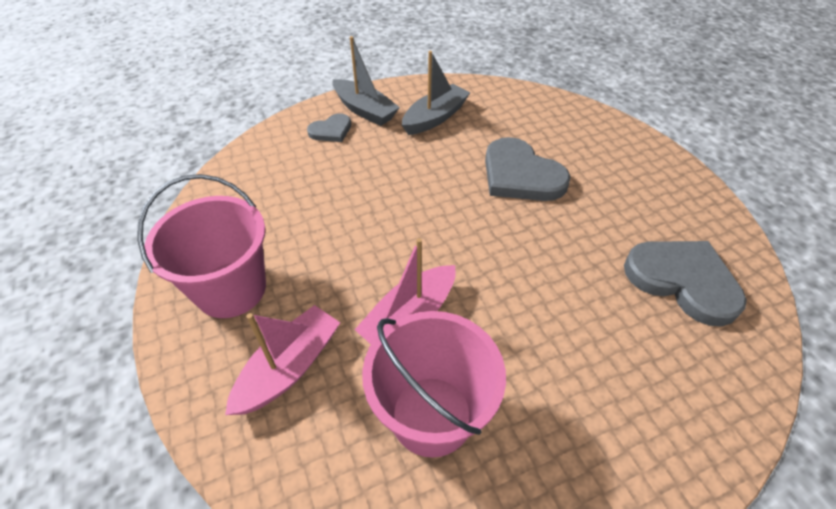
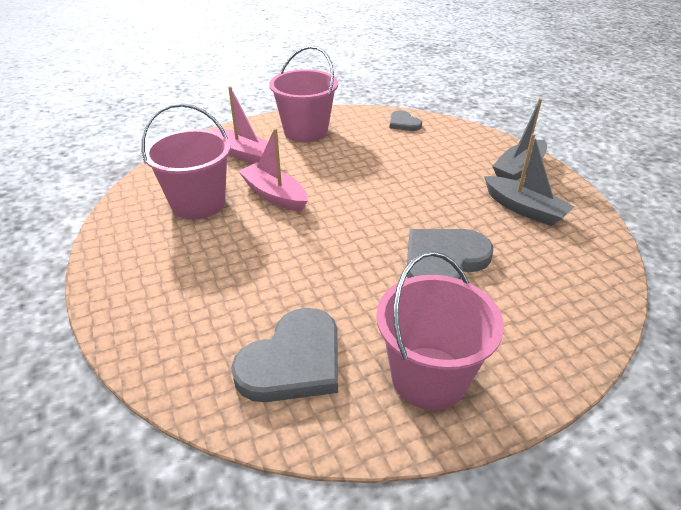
camera: 90 degrees right, 10 degrees down
grey heart [307,113,351,142] -> grey heart moved to [389,110,422,131]
none -> pink bucket [376,251,504,410]

